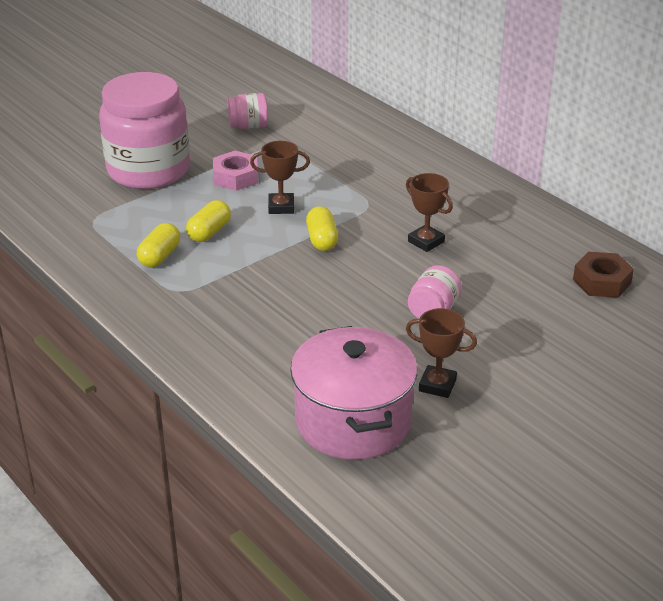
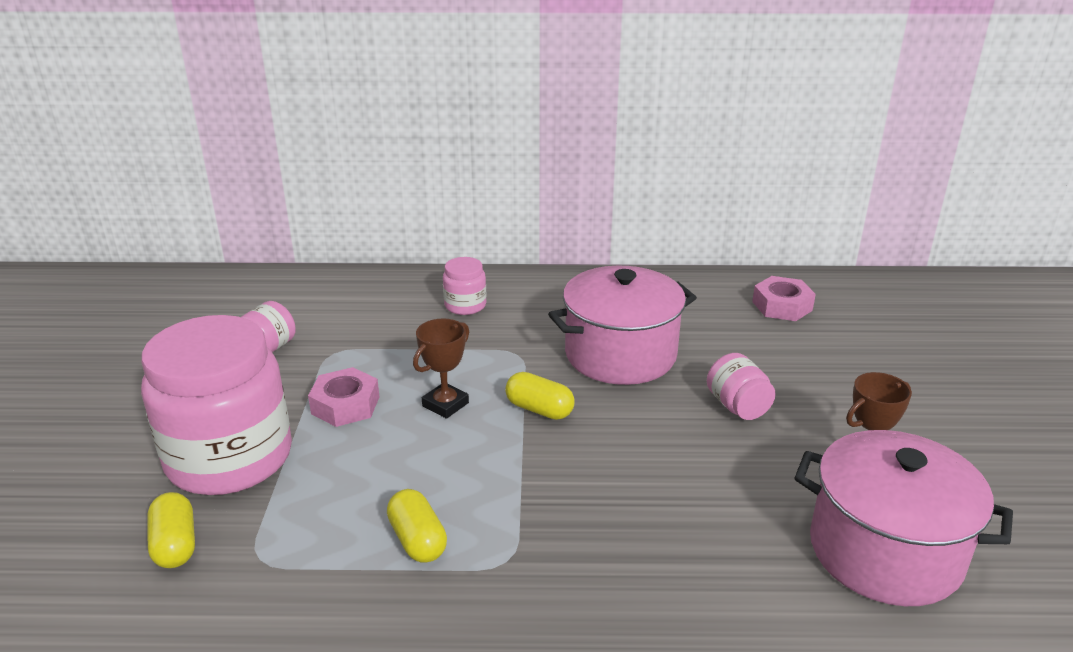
camera: 50 degrees left, 5 degrees down
yellow capsule [186,200,231,242] -> yellow capsule moved to [147,492,195,568]
brown trophy [406,173,453,252] -> pink pot [548,266,697,385]
brown nut [573,252,634,298] -> pink nut [752,276,816,321]
none -> pink jar [443,257,487,315]

